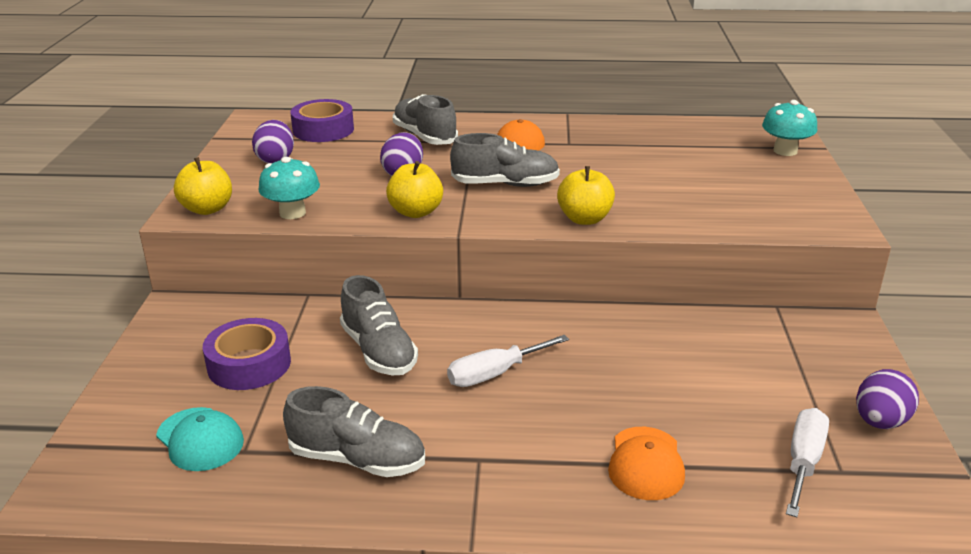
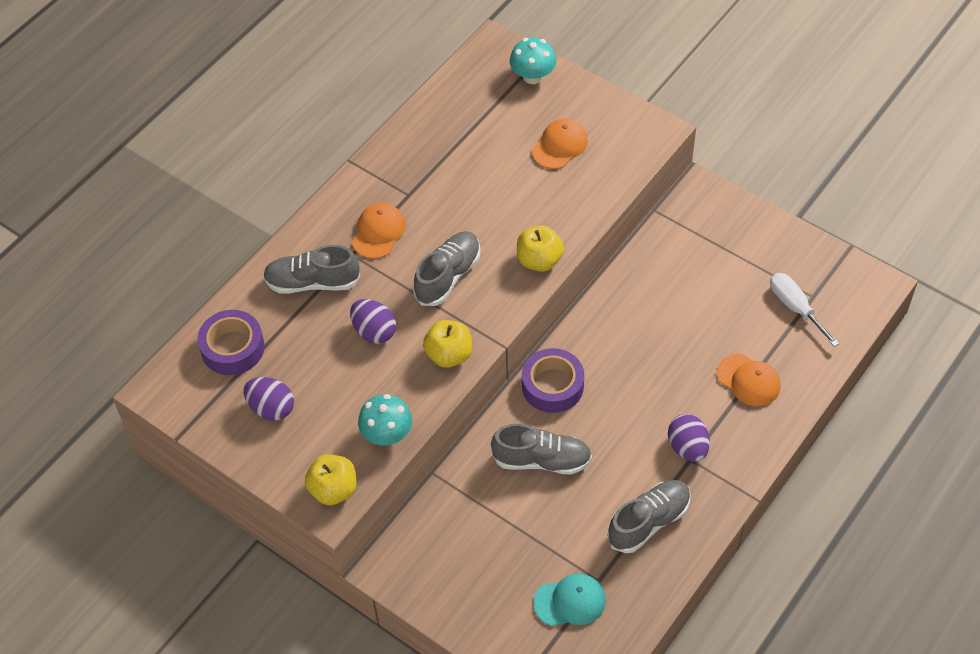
camera: 55 degrees left, 25 degrees up
purple tape [203,318,291,390] -> purple tape moved to [522,348,584,413]
white screwdriver [447,335,569,387] -> none
purple egg [856,369,919,429] -> purple egg moved to [668,414,710,462]
none -> orange cap [532,118,588,169]

